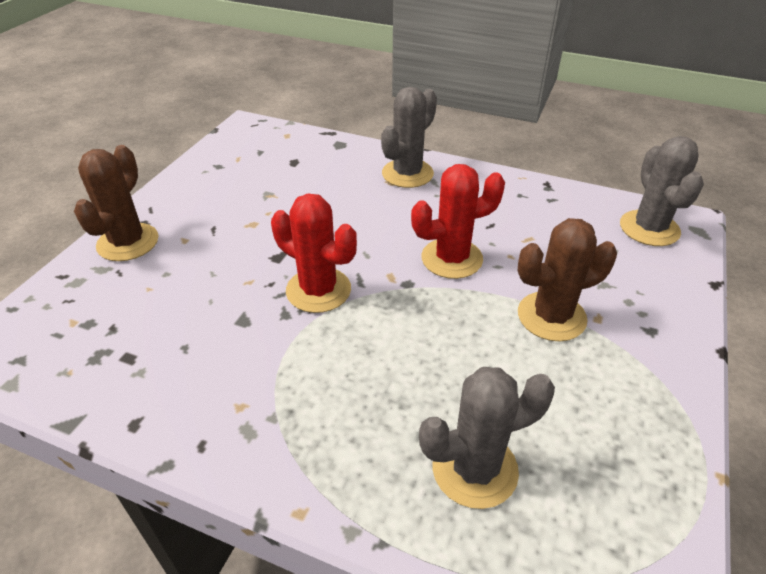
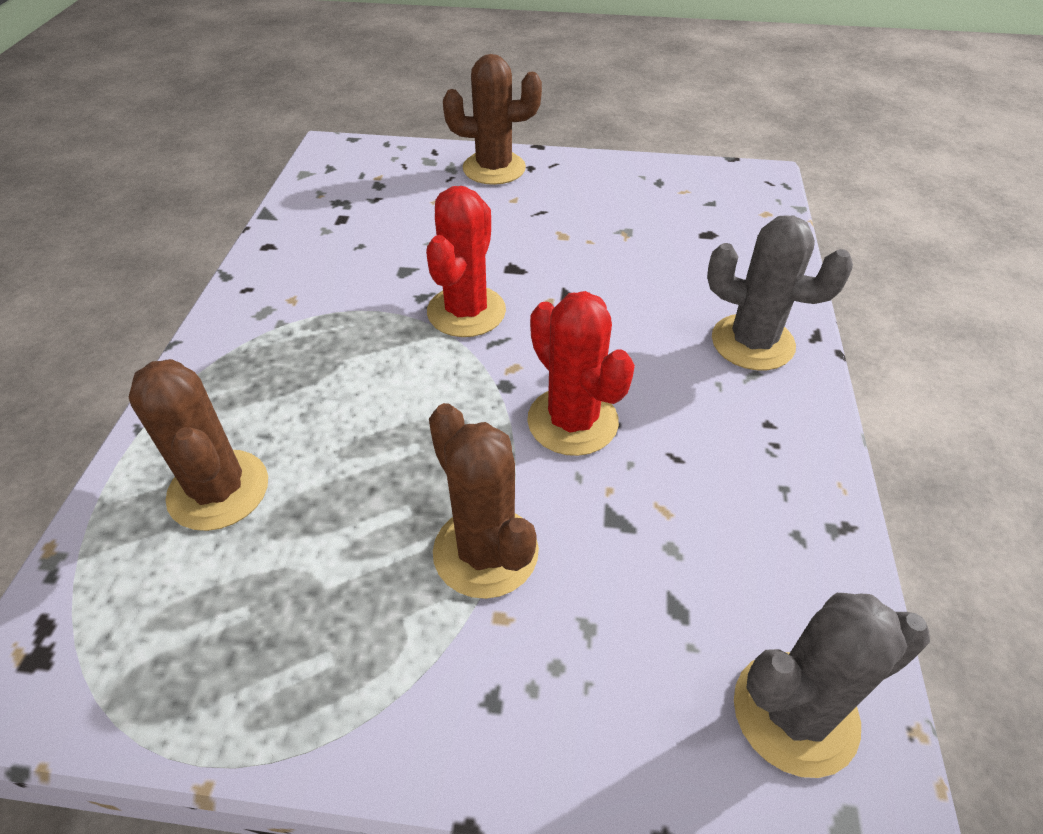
camera: 75 degrees right, 5 degrees up
grey cactus [419,367,555,509] -> brown cactus [129,359,268,531]

